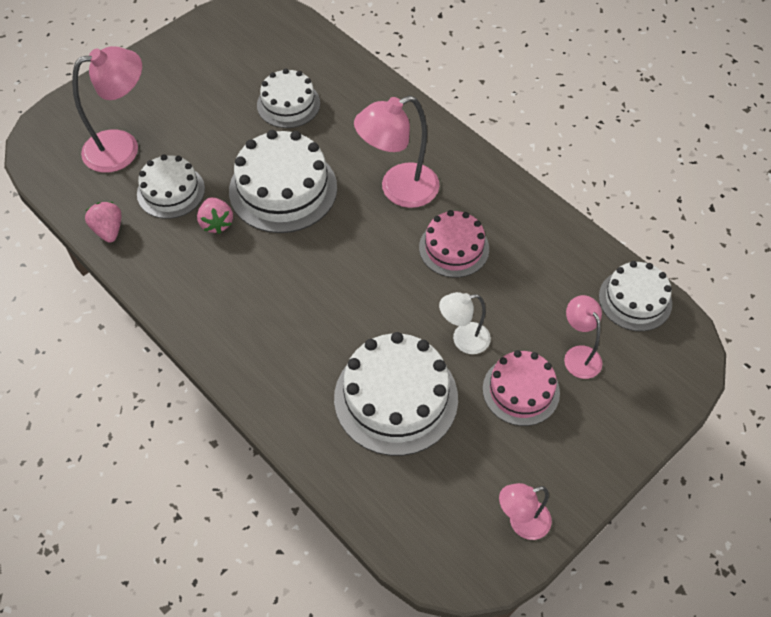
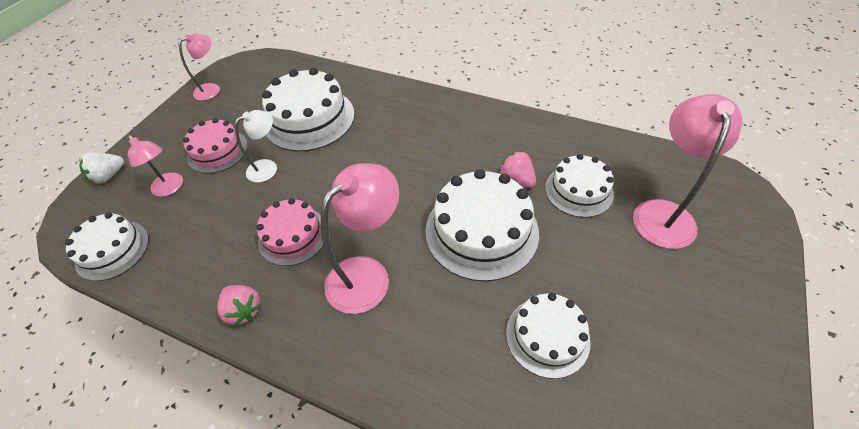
camera: 160 degrees right, 5 degrees down
pink lamp [72,46,142,173] -> pink lamp turned 150 degrees clockwise [633,94,742,249]
pink strawberry [85,202,121,243] -> pink strawberry moved to [217,285,262,327]
none -> white strawberry [79,152,124,184]

